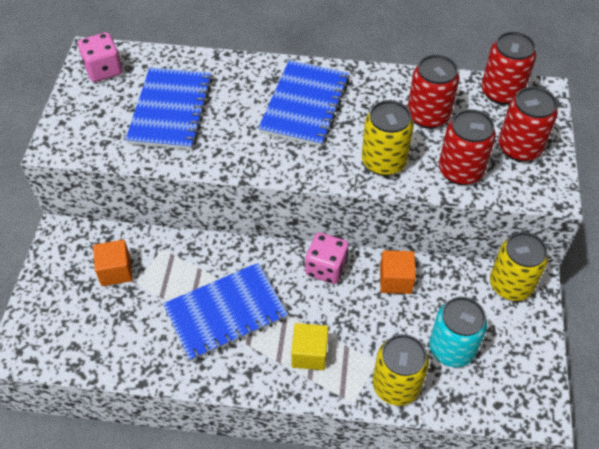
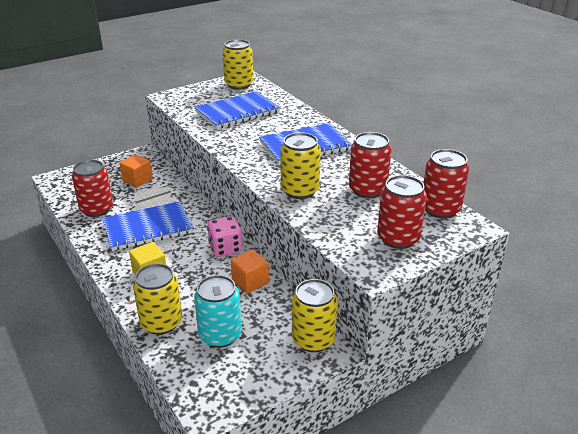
camera: 50 degrees right, 20 degrees down
pink dice [78,32,122,82] -> yellow can [223,39,253,90]
blue notebook [163,263,288,362] -> blue notebook turned 45 degrees counterclockwise [102,201,193,251]
red can [439,109,496,185] -> red can moved to [72,160,113,217]

